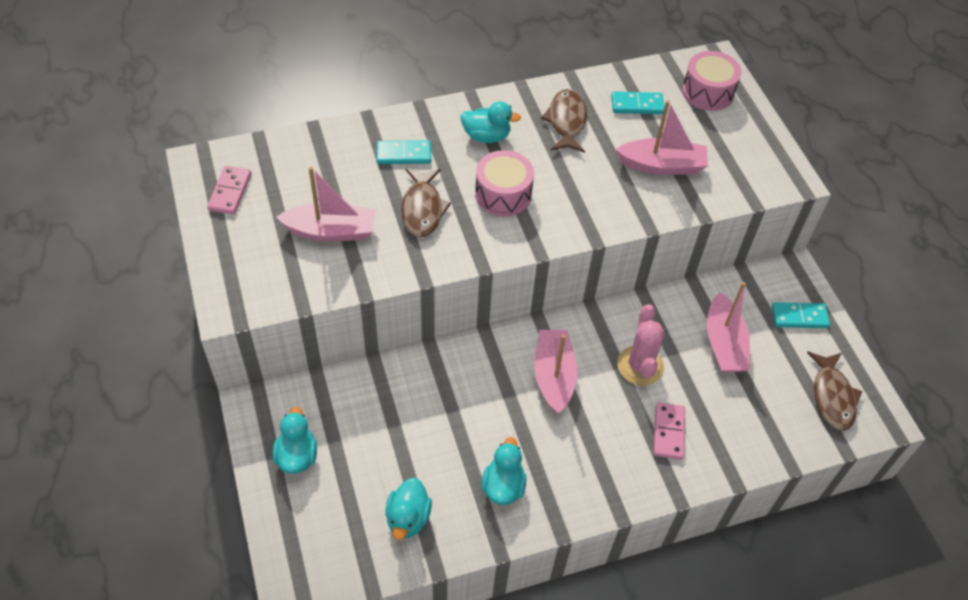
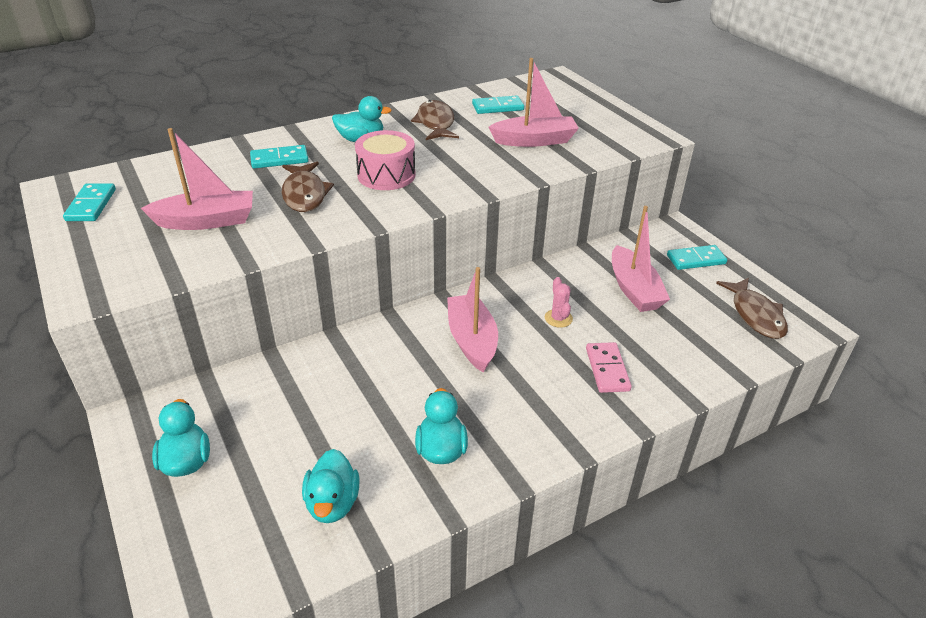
camera: 10 degrees left, 15 degrees down
pink domino [207,166,251,214] -> turquoise domino [63,183,116,221]
pink cactus [617,304,665,386] -> pink cactus [545,277,573,328], size x0.57
pink drum [682,51,741,111] -> none

